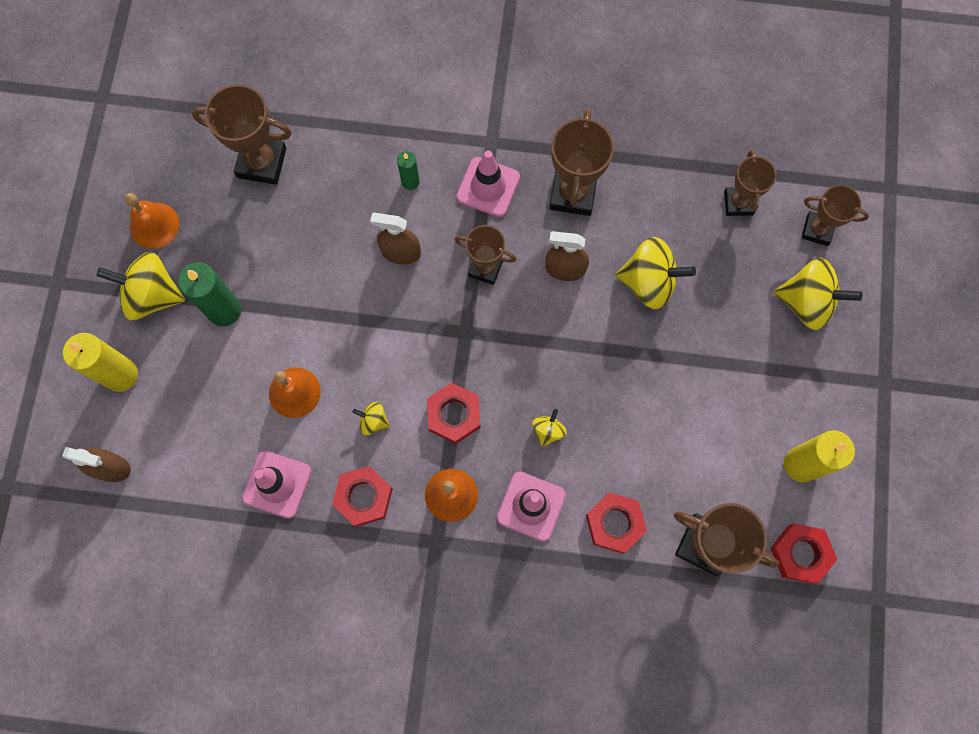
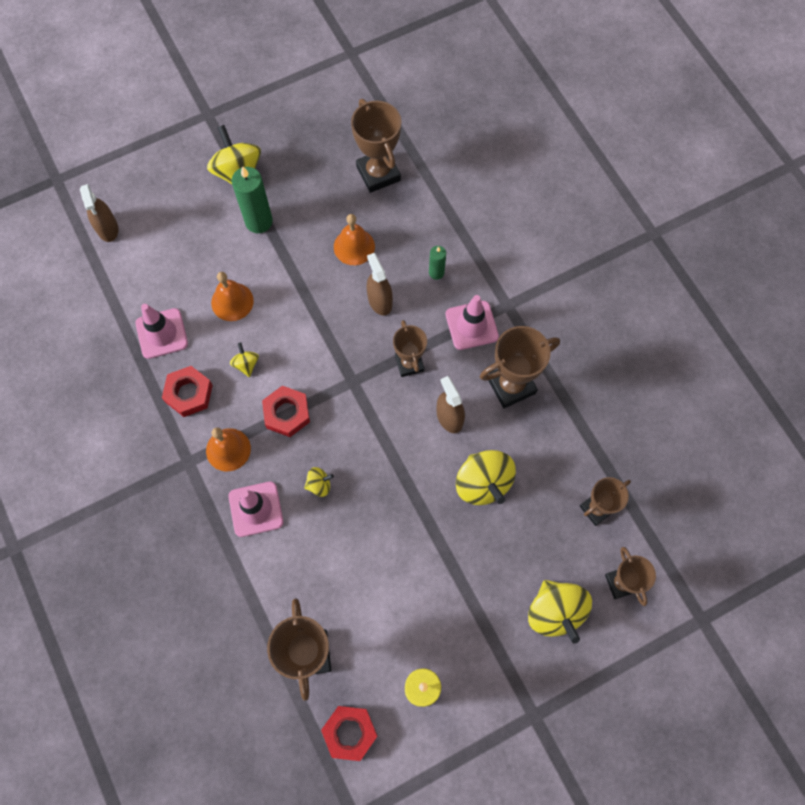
camera: 55 degrees right, 5 degrees down
yellow candle [63,333,138,392] -> none
orange bell [125,193,179,249] -> orange bell moved to [334,214,375,265]
red nut [586,492,647,554] -> none

